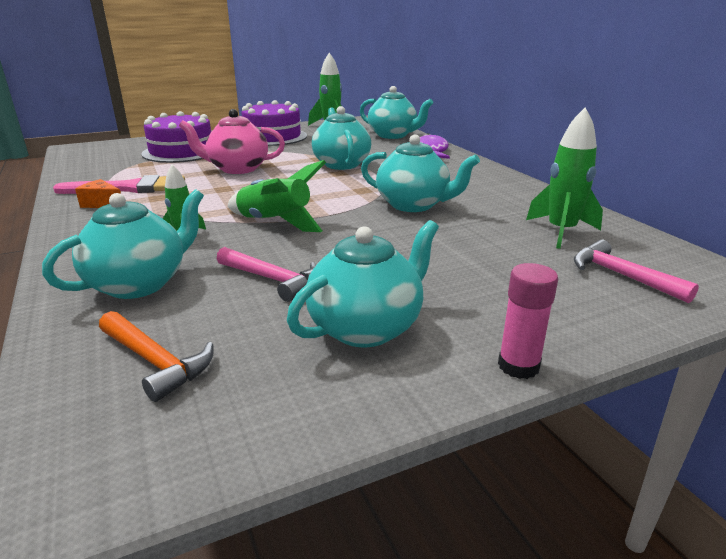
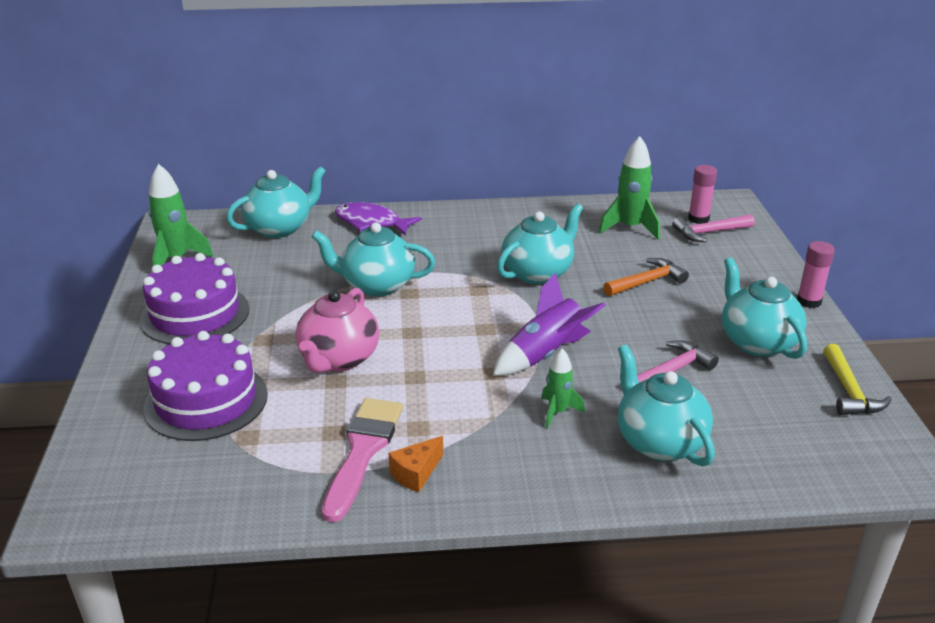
camera: 70 degrees left, 5 degrees up
orange hammer [99,311,214,402] -> orange hammer moved to [603,258,689,296]
green rocket [228,160,326,232] -> purple rocket [493,273,606,376]
none -> pink glue stick [688,165,717,224]
none -> yellow hammer [823,344,892,415]

